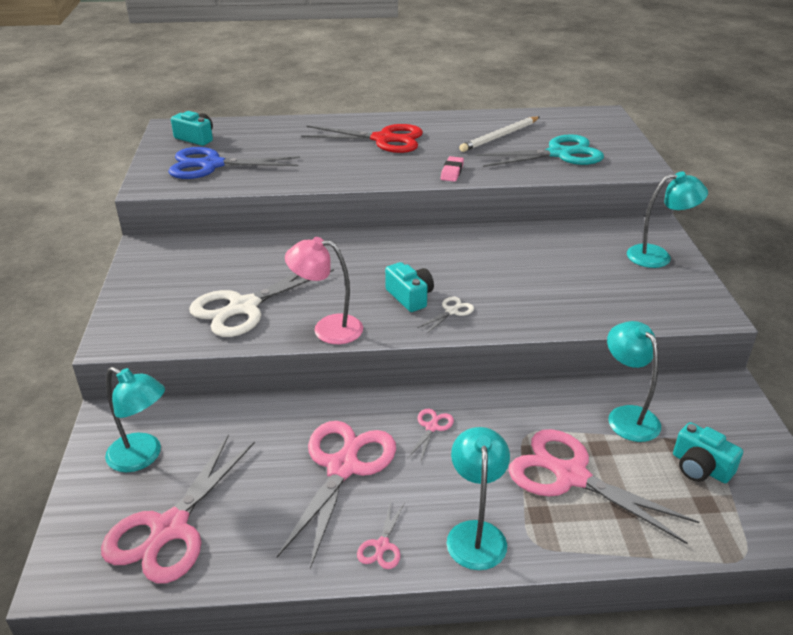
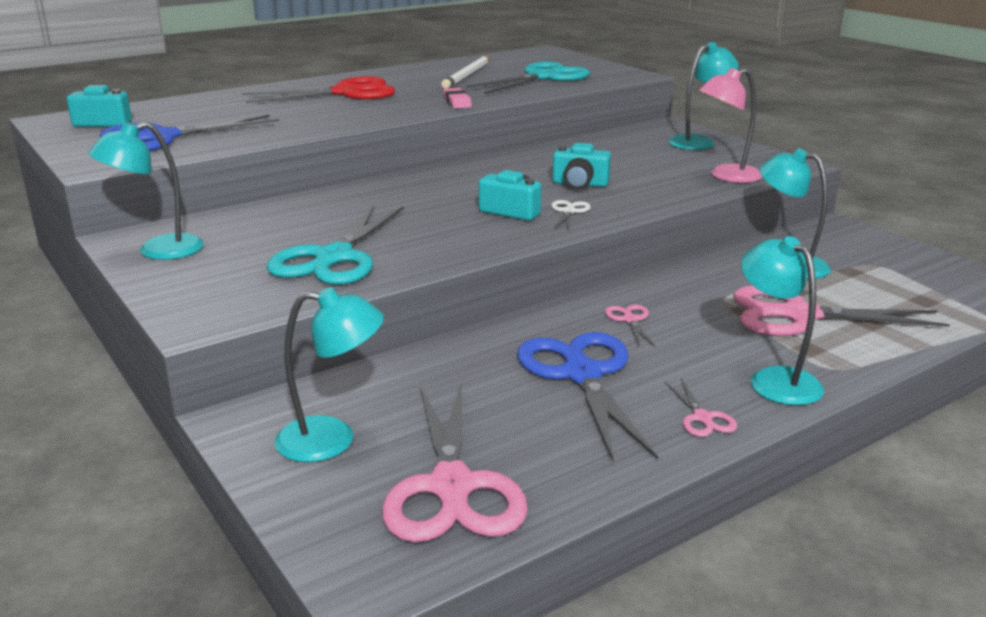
camera: 30 degrees left, 10 degrees down
white scissors [189,269,334,337] -> turquoise scissors [266,206,404,285]
pink scissors [277,421,396,569] -> blue scissors [517,332,658,461]
pink lamp [285,237,363,344] -> pink lamp moved to [699,68,762,183]
turquoise camera [673,422,743,483] -> turquoise camera moved to [552,143,611,190]
none -> turquoise lamp [88,122,204,260]

